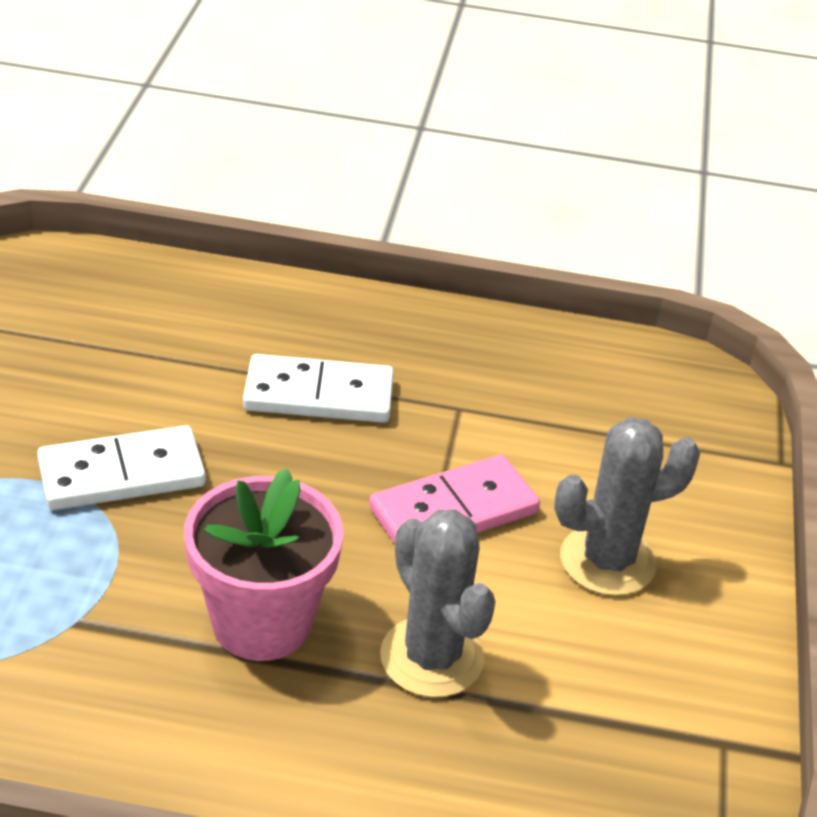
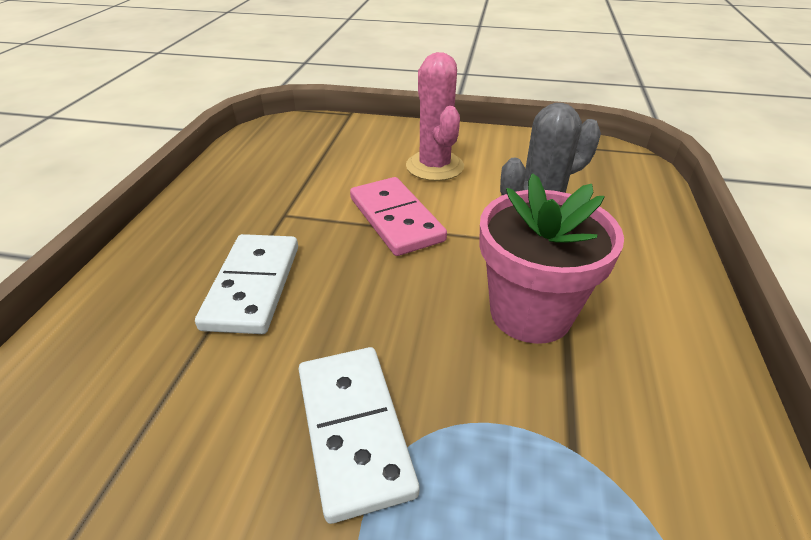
camera: 85 degrees left, 0 degrees up
grey cactus [554,417,700,596] -> pink cactus [406,52,464,181]

